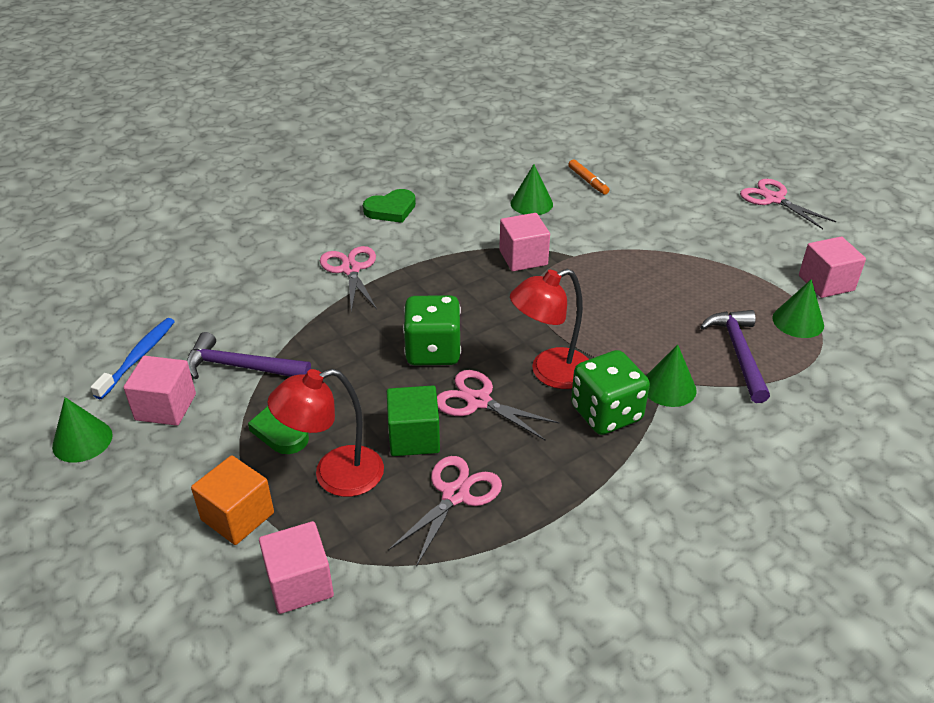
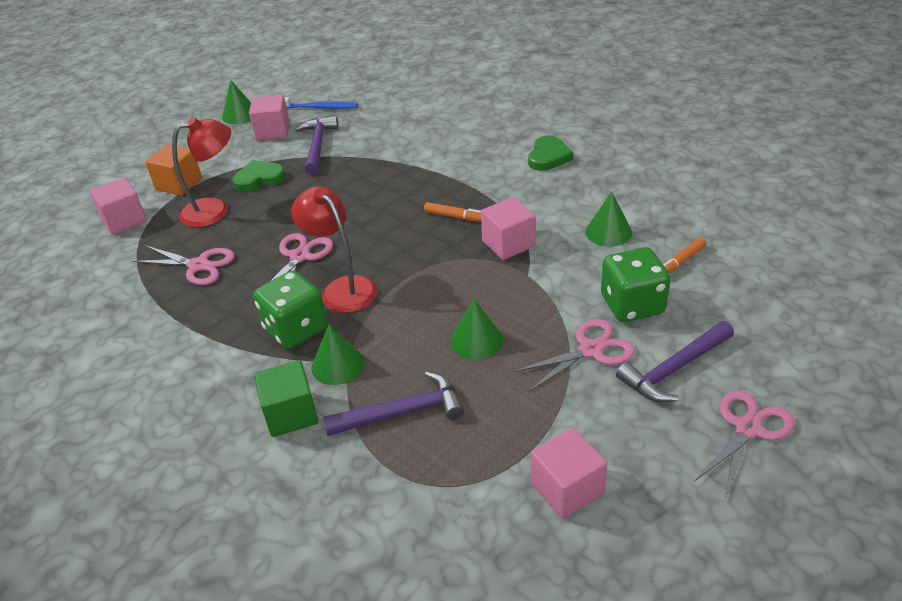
camera: 80 degrees right, 0 degrees up
red lamp [267,369,384,497] -> red lamp turned 105 degrees clockwise [172,117,231,227]
pink scissors [320,246,377,312] -> pink scissors moved to [514,319,635,391]
green heart [363,189,416,223] -> green heart turned 120 degrees counterclockwise [528,135,573,171]
green cube [387,386,440,456] -> green cube moved to [254,360,318,437]
green dice [403,295,461,365] -> green dice moved to [601,247,670,322]
green cone [772,279,824,338] -> green cone moved to [451,299,503,360]
none -> orange marker [424,202,481,222]
none -> purple hammer [616,321,734,402]

